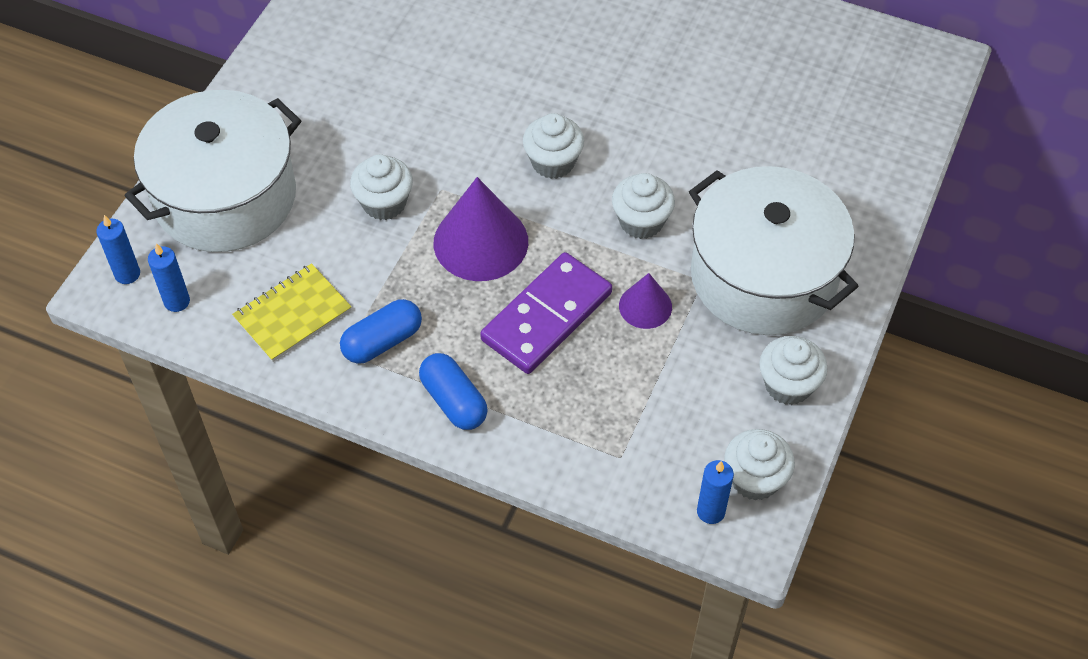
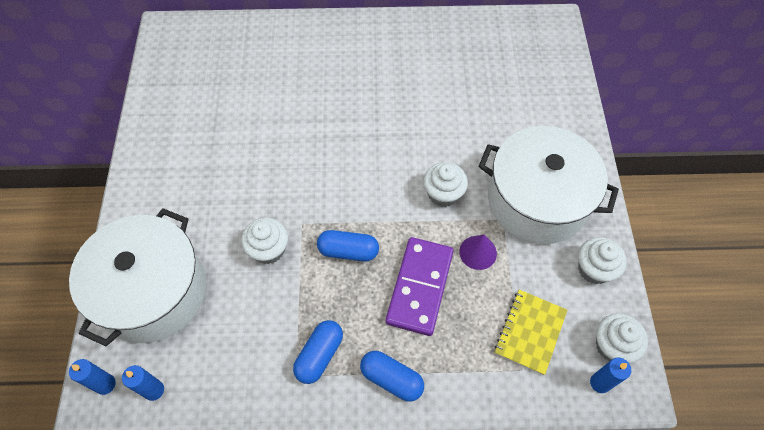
camera: 25 degrees left, 5 degrees up
yellow notebook [232,263,352,362] -> yellow notebook moved to [494,290,567,375]
purple cone [434,177,528,281] -> blue capsule [317,230,379,261]
white cupcake [523,113,584,179] -> none

